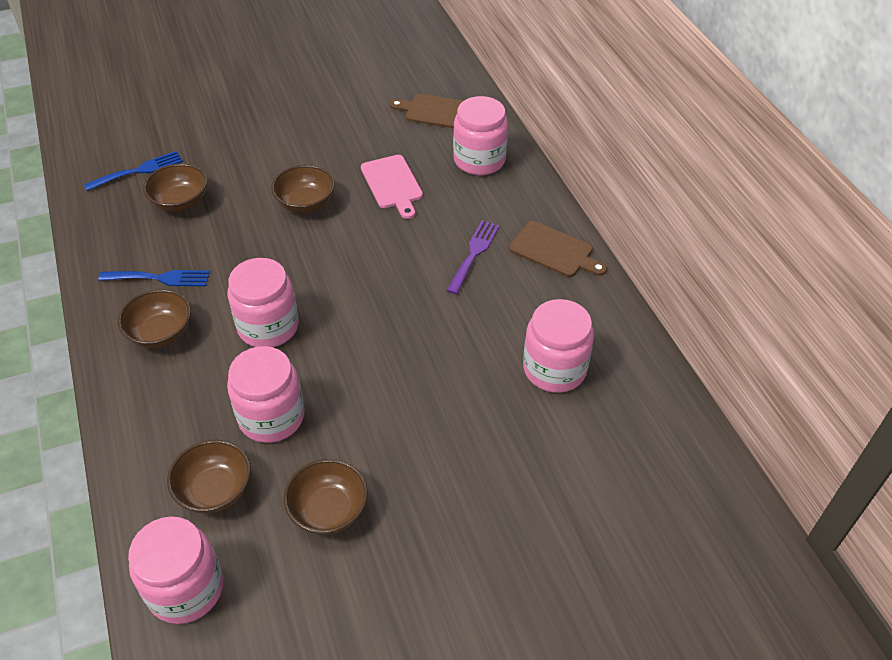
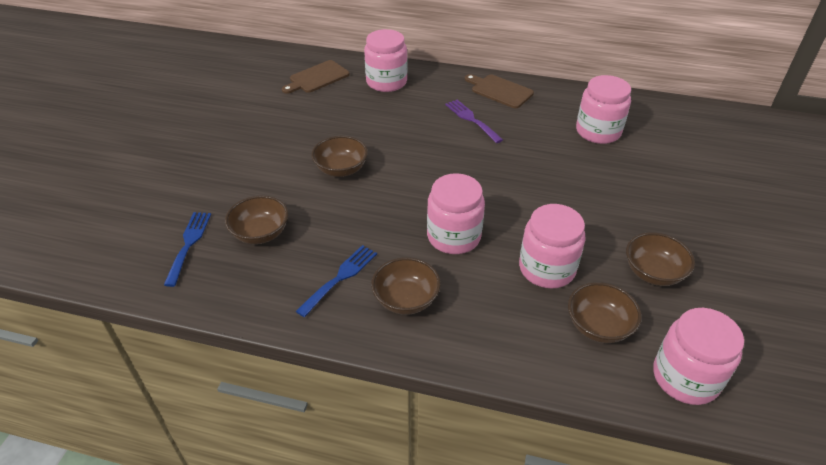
camera: 55 degrees left, 5 degrees down
pink cutting board [361,155,423,219] -> none
brown cutting board [509,221,607,277] -> brown cutting board turned 120 degrees counterclockwise [465,74,534,108]

